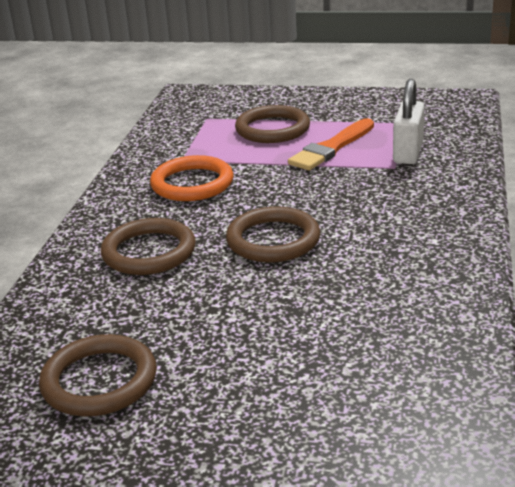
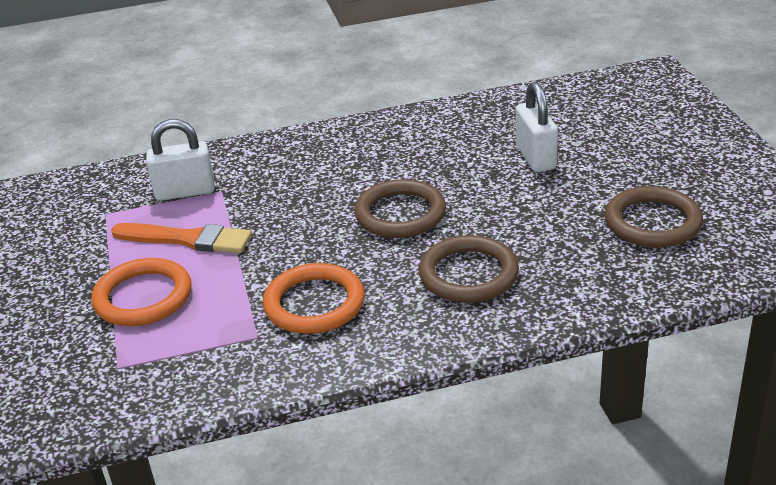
camera: 115 degrees left, 5 degrees up
brown ring [235,105,310,143] -> orange ring [91,258,191,326]
none -> white padlock [516,82,558,172]

